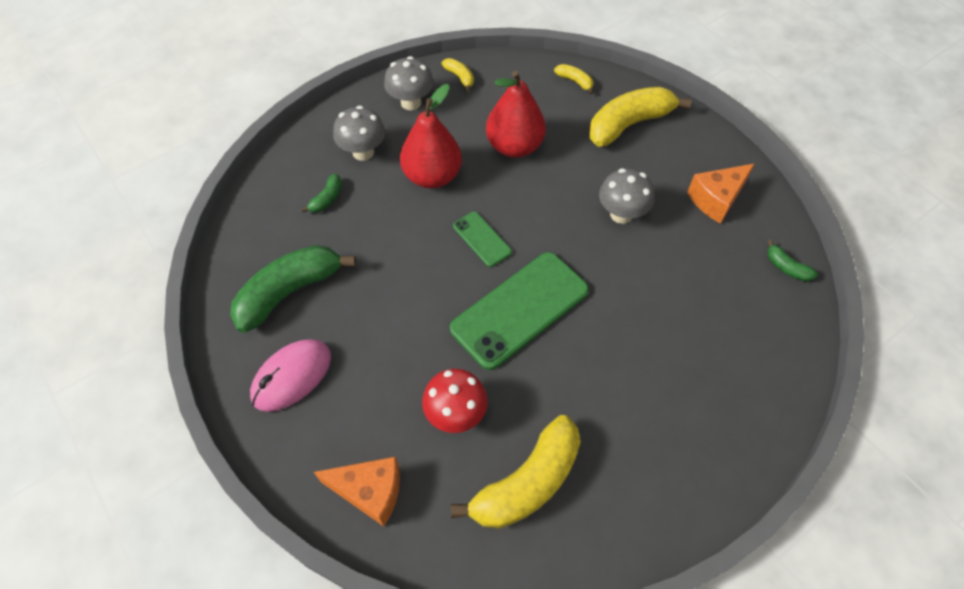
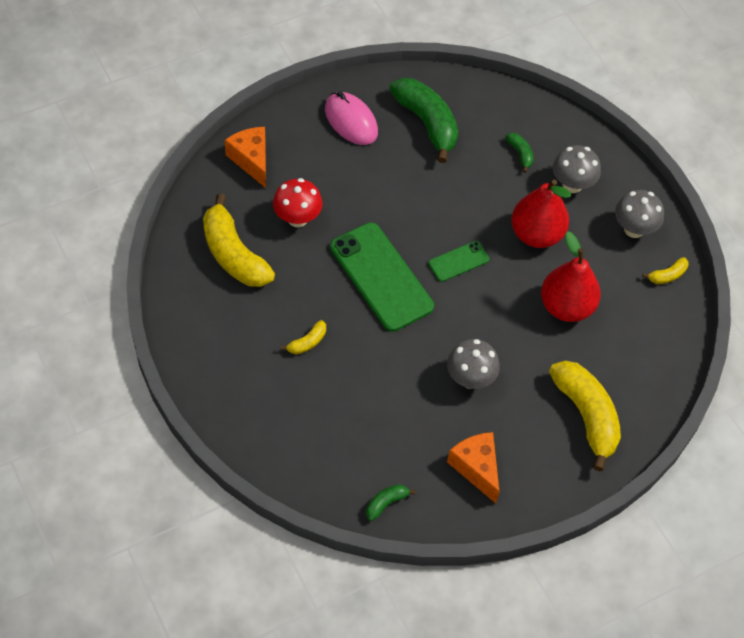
camera: 95 degrees right, 0 degrees up
green banana [301,174,342,213] -> green banana turned 150 degrees counterclockwise [505,133,533,173]
orange cheese [314,457,400,526] -> orange cheese turned 135 degrees clockwise [225,127,266,188]
yellow banana [554,64,593,94] -> yellow banana moved to [281,320,326,354]

